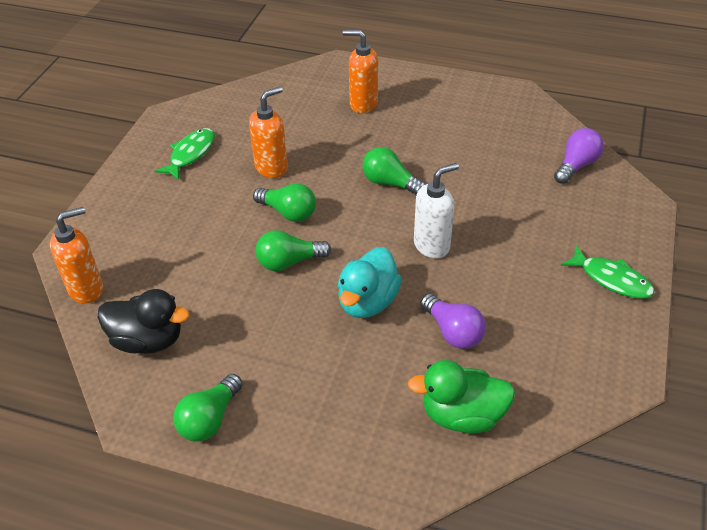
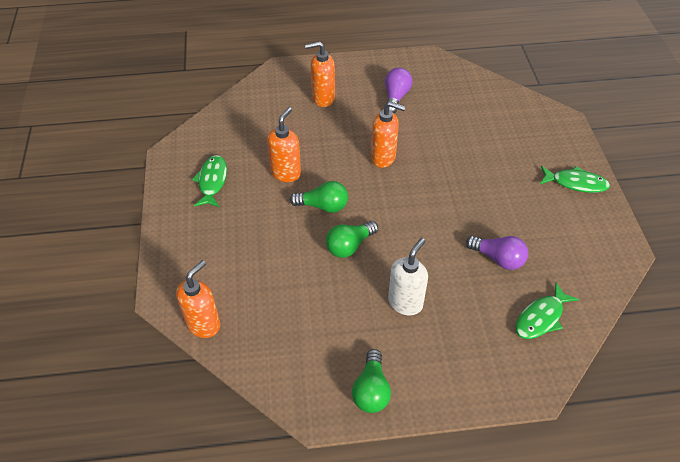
camera: 25 degrees left, 5 degrees up
black duck [98,289,189,354] -> none
turquoise duck [338,247,402,318] -> none
green light bulb [362,147,426,195] -> orange soap dispenser [371,101,406,168]
green duck [408,360,515,434] -> green fish [515,283,579,339]
white soap dispenser [414,163,459,258] -> white soap dispenser moved to [388,238,428,316]
purple light bulb [554,128,604,184] -> purple light bulb moved to [385,68,413,114]

